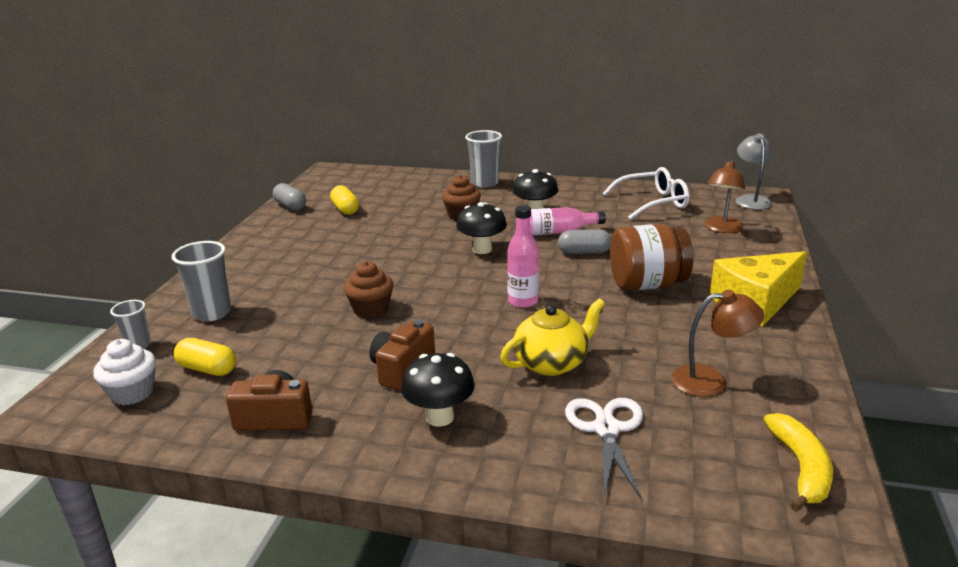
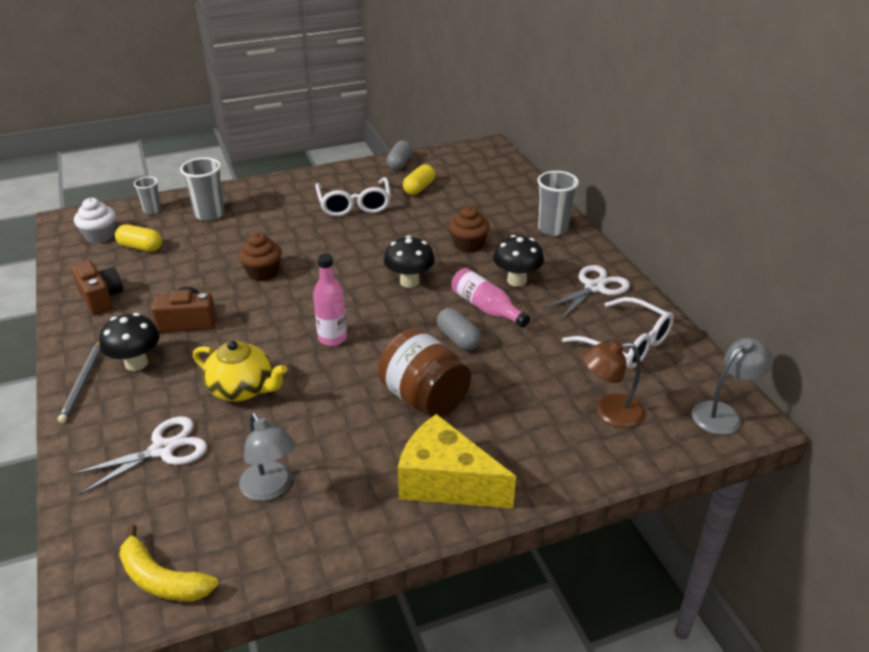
camera: 55 degrees right, 10 degrees up
yellow capsule [174,338,236,376] -> yellow capsule turned 60 degrees counterclockwise [115,225,162,252]
brown lamp [671,290,764,397] -> grey lamp [239,412,295,501]
yellow banana [764,413,833,512] -> yellow banana turned 60 degrees clockwise [119,524,218,601]
none -> grey pencil [58,341,101,423]
none -> white glasses [315,177,391,216]
none -> white scissors [542,265,630,321]

